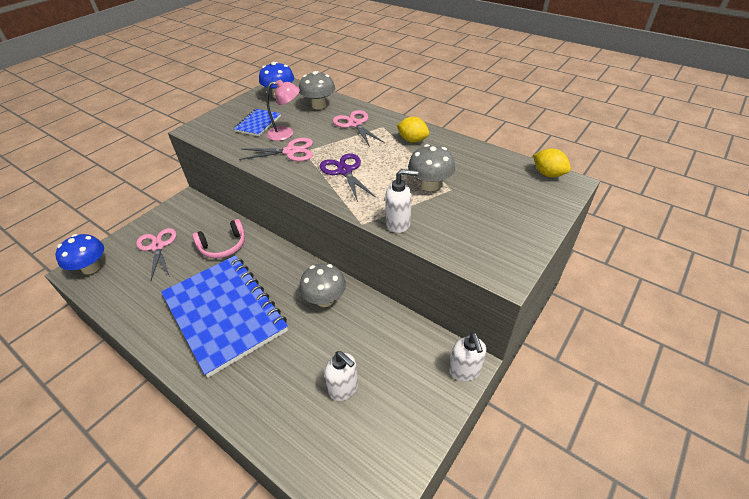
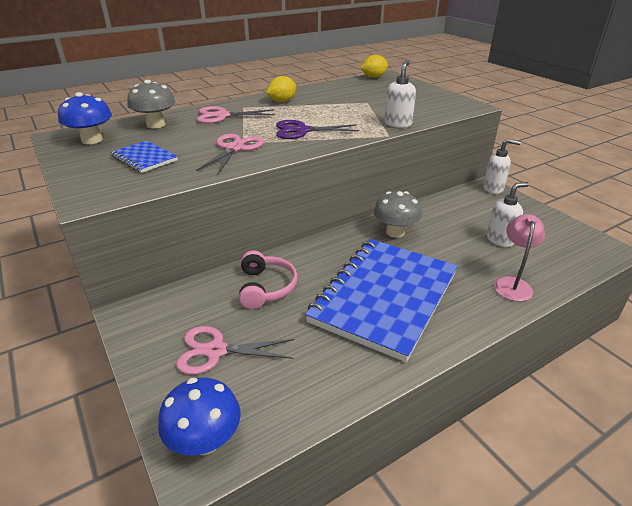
camera: 70 degrees left, 10 degrees down
blue notebook [161,255,288,378] -> blue notebook turned 45 degrees counterclockwise [305,239,458,362]
pink lamp [266,79,300,141] -> pink lamp moved to [494,214,545,301]
grey mushroom [408,144,455,191] -> none

